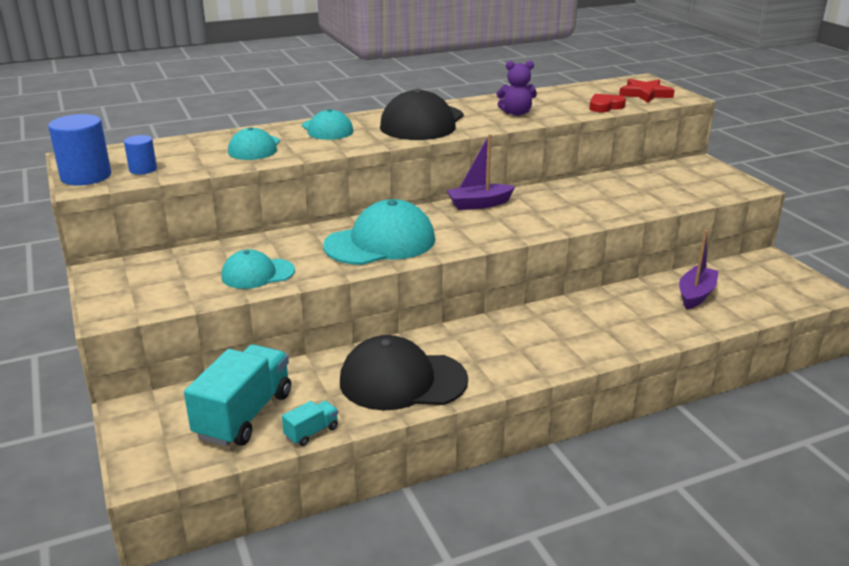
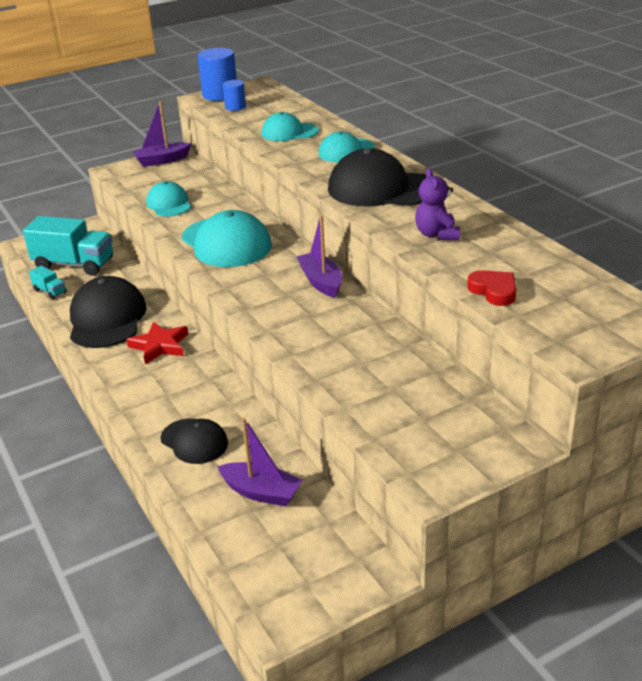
camera: 85 degrees right, 5 degrees up
red star [619,79,675,103] -> red star moved to [126,321,188,364]
none -> purple boat [133,101,191,167]
none -> black cap [161,418,228,464]

